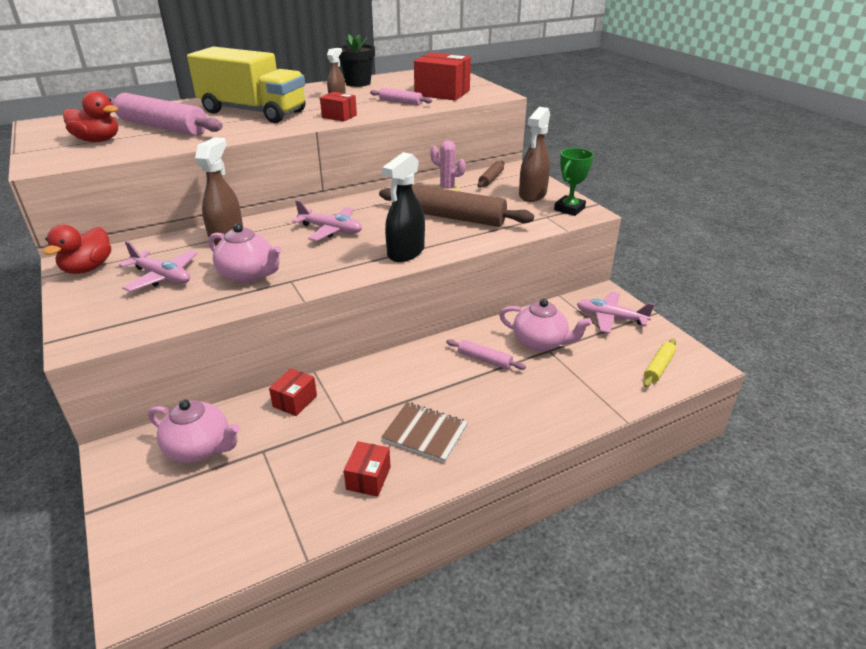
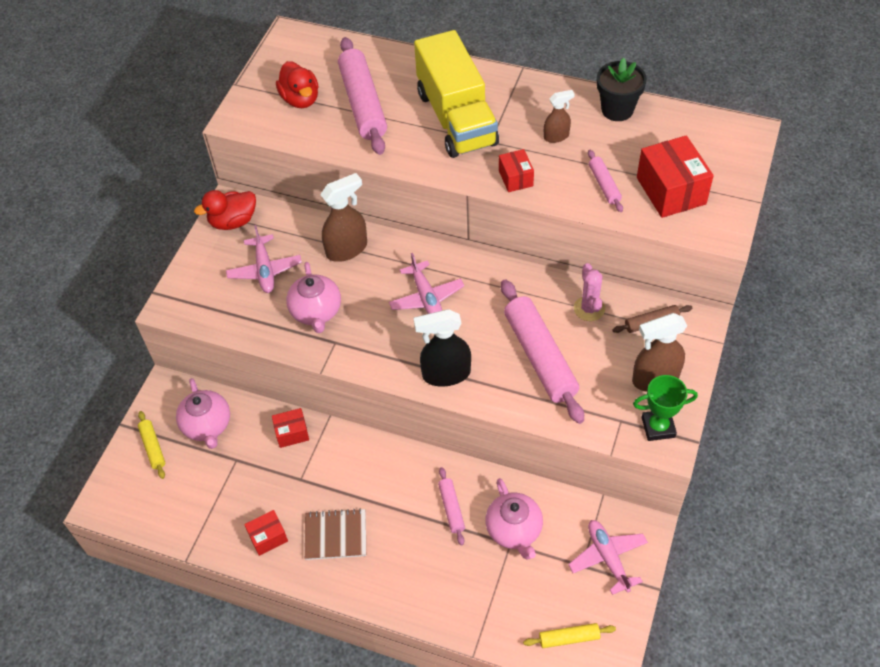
camera: 50 degrees right, 20 degrees up
brown rolling pin [379,184,534,227] -> pink rolling pin [501,279,584,424]
brown notebook [381,402,468,463] -> brown notebook turned 75 degrees counterclockwise [304,508,366,560]
none -> yellow rolling pin [138,411,165,479]

